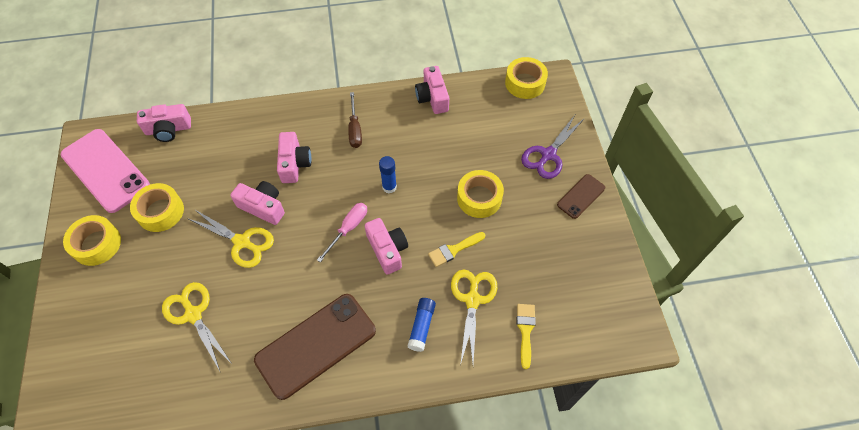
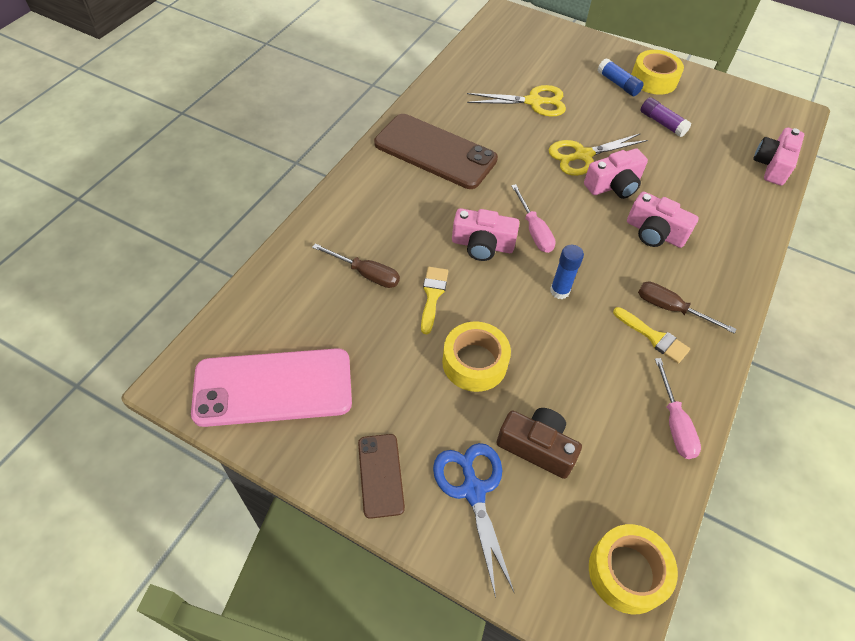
camera: 125 degrees right, 5 degrees down
pink phone [61,129,150,213] -> pink phone moved to [191,348,352,427]
yellow tape [130,183,184,232] -> purple glue stick [641,97,691,137]
brown phone [254,294,376,400] -> brown phone turned 60 degrees counterclockwise [374,114,498,189]
blue glue stick [407,298,436,352] -> blue glue stick moved to [598,58,644,96]
pink camera [415,66,449,114] -> pink screwdriver [655,358,701,459]
yellow scissors [451,269,497,365] -> brown screwdriver [312,243,400,288]
yellow brush [517,304,536,369] -> yellow brush moved to [613,307,690,364]
purple scissors [521,115,585,179] -> blue scissors [433,443,515,598]
none -> brown camera [497,408,582,479]

